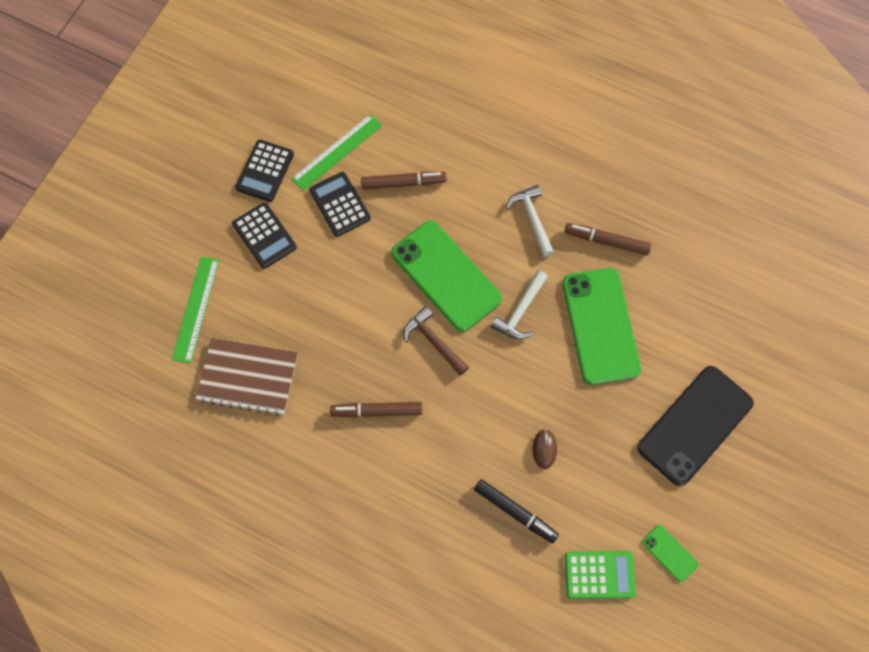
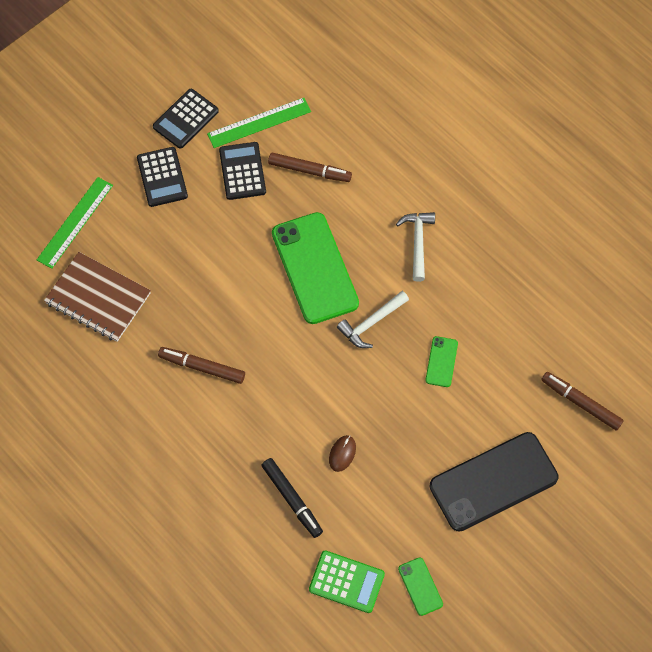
camera: 20 degrees right, 5 degrees down
brown hammer [403,306,469,376] -> none
green phone [562,268,641,385] -> green phone [425,336,458,387], size x0.44
brown marker [565,223,652,255] -> brown marker moved to [541,372,623,431]

